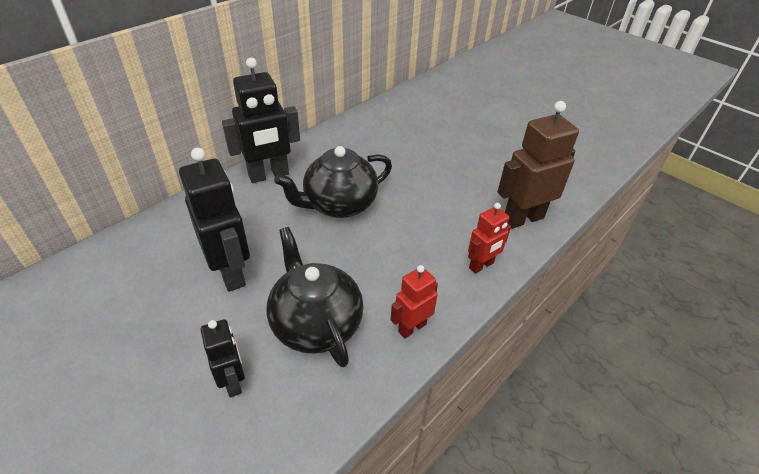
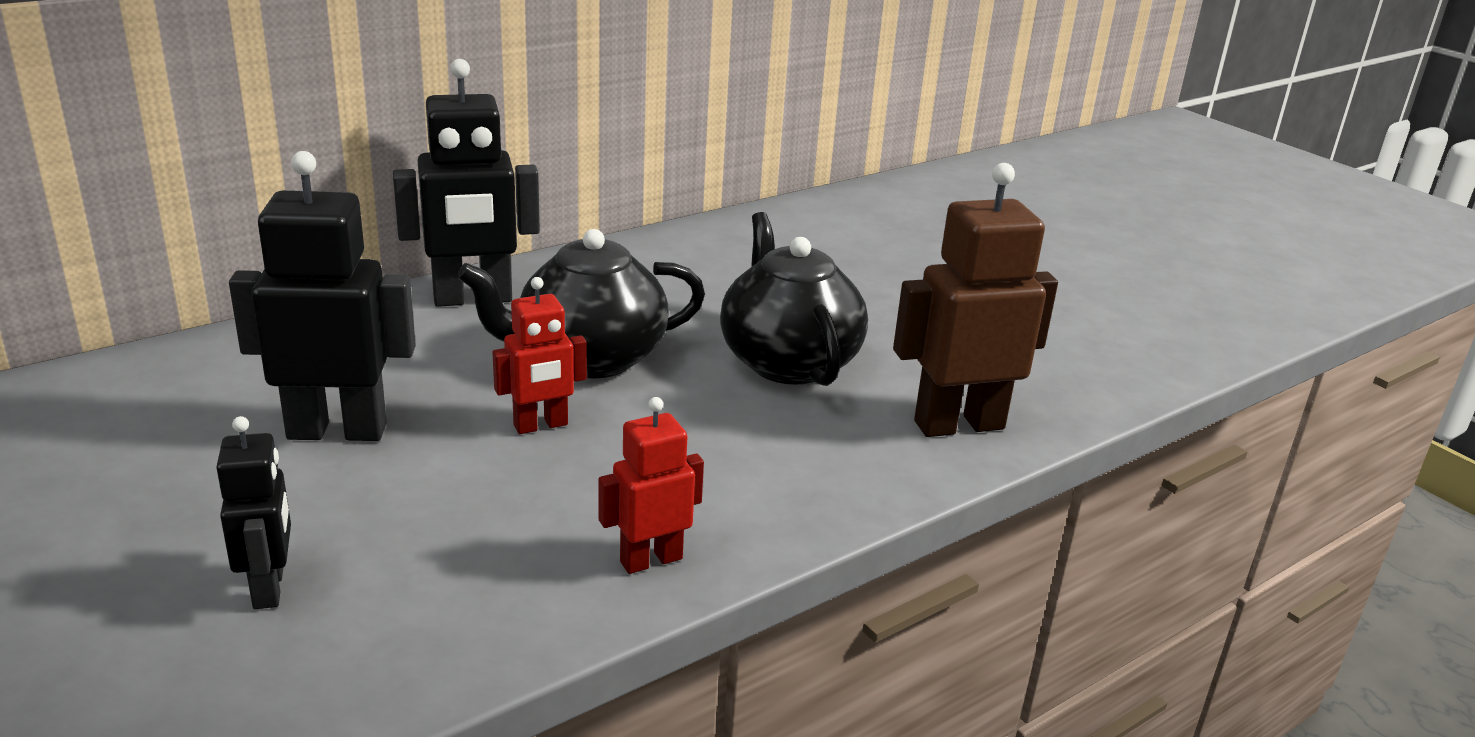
camera: 10 degrees right, 15 degrees down
black robot [179,148,250,292] -> black robot turned 75 degrees counterclockwise [229,151,416,441]
black teapot [266,227,364,367] -> black teapot moved to [720,212,868,386]
red robot [468,203,511,274] -> red robot moved to [492,277,587,434]

